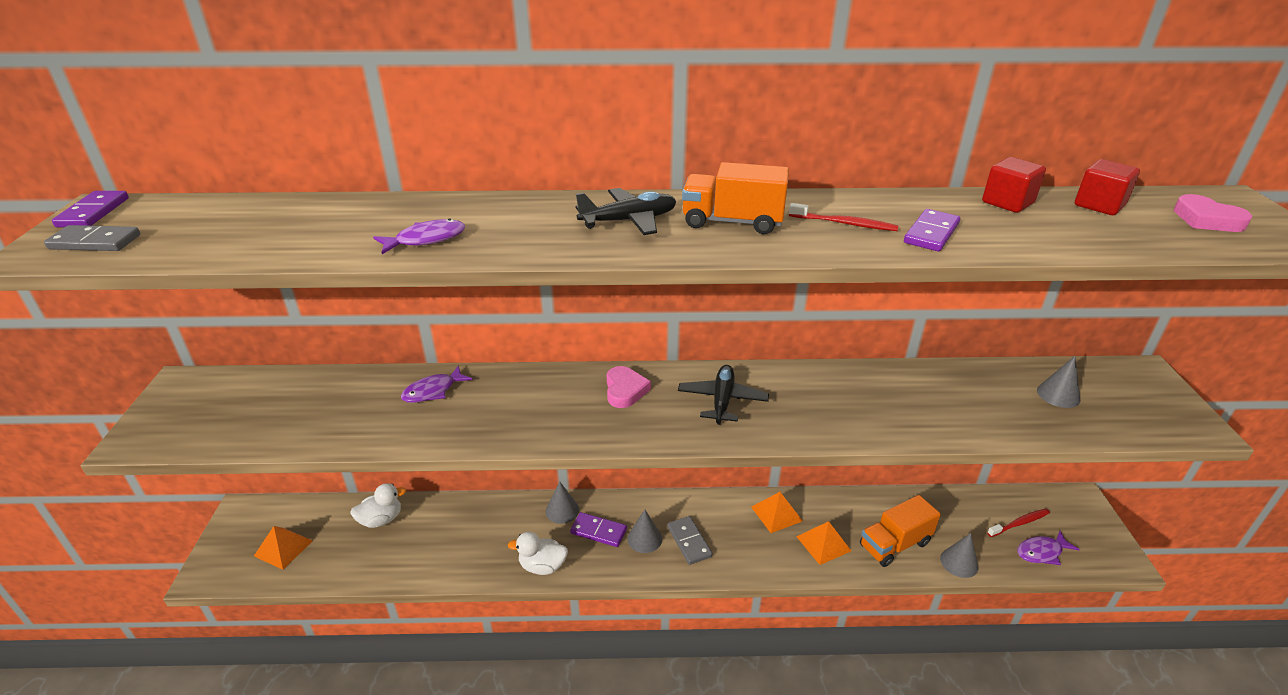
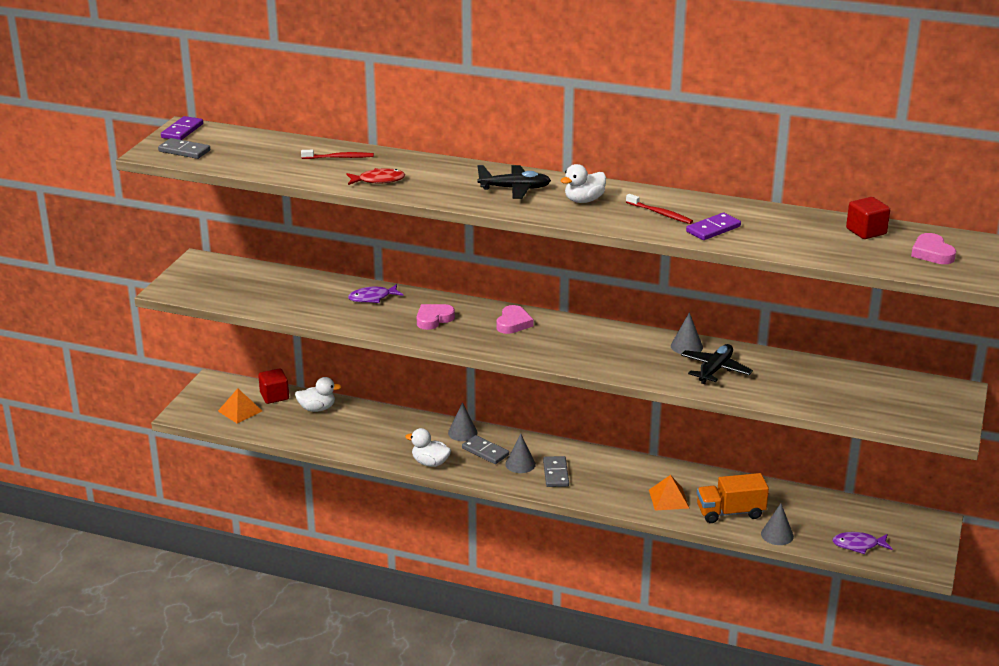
camera: 20 degrees right, 5 degrees down
purple fish [373,219,465,254] -> red fish [346,168,405,185]
purple domino [570,512,627,547] -> grey domino [462,435,509,464]
black plane [678,365,769,425] -> black plane moved to [681,344,753,384]
orange truck [682,162,789,234] -> white duck [561,164,606,203]
orange pyramid [751,492,803,533] -> none
red cube [982,157,1046,213] -> red cube moved to [258,368,289,404]
red toothbrush [987,509,1050,537] -> red toothbrush moved to [301,150,374,159]
grey cone [1037,356,1080,408] -> grey cone moved to [671,312,703,354]
none -> pink heart [417,304,455,330]

